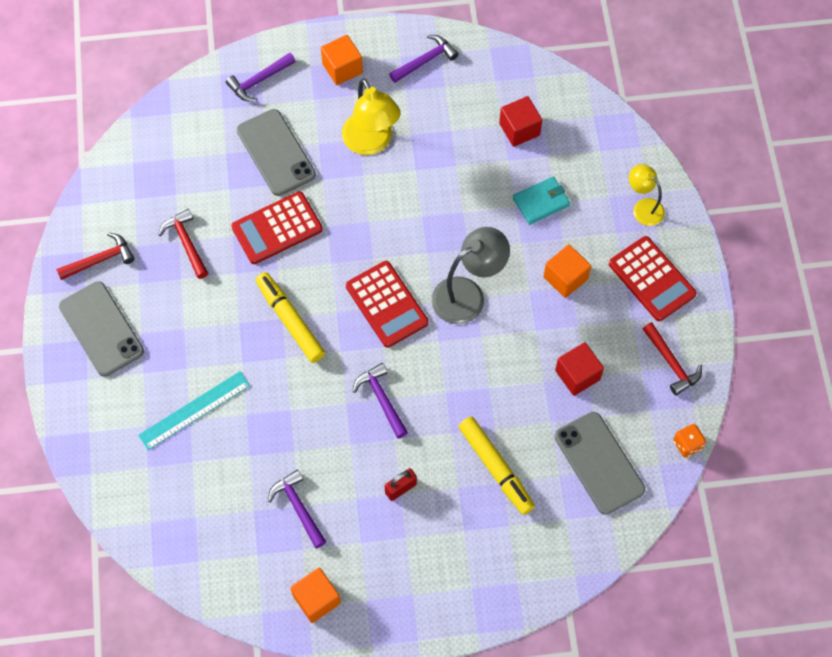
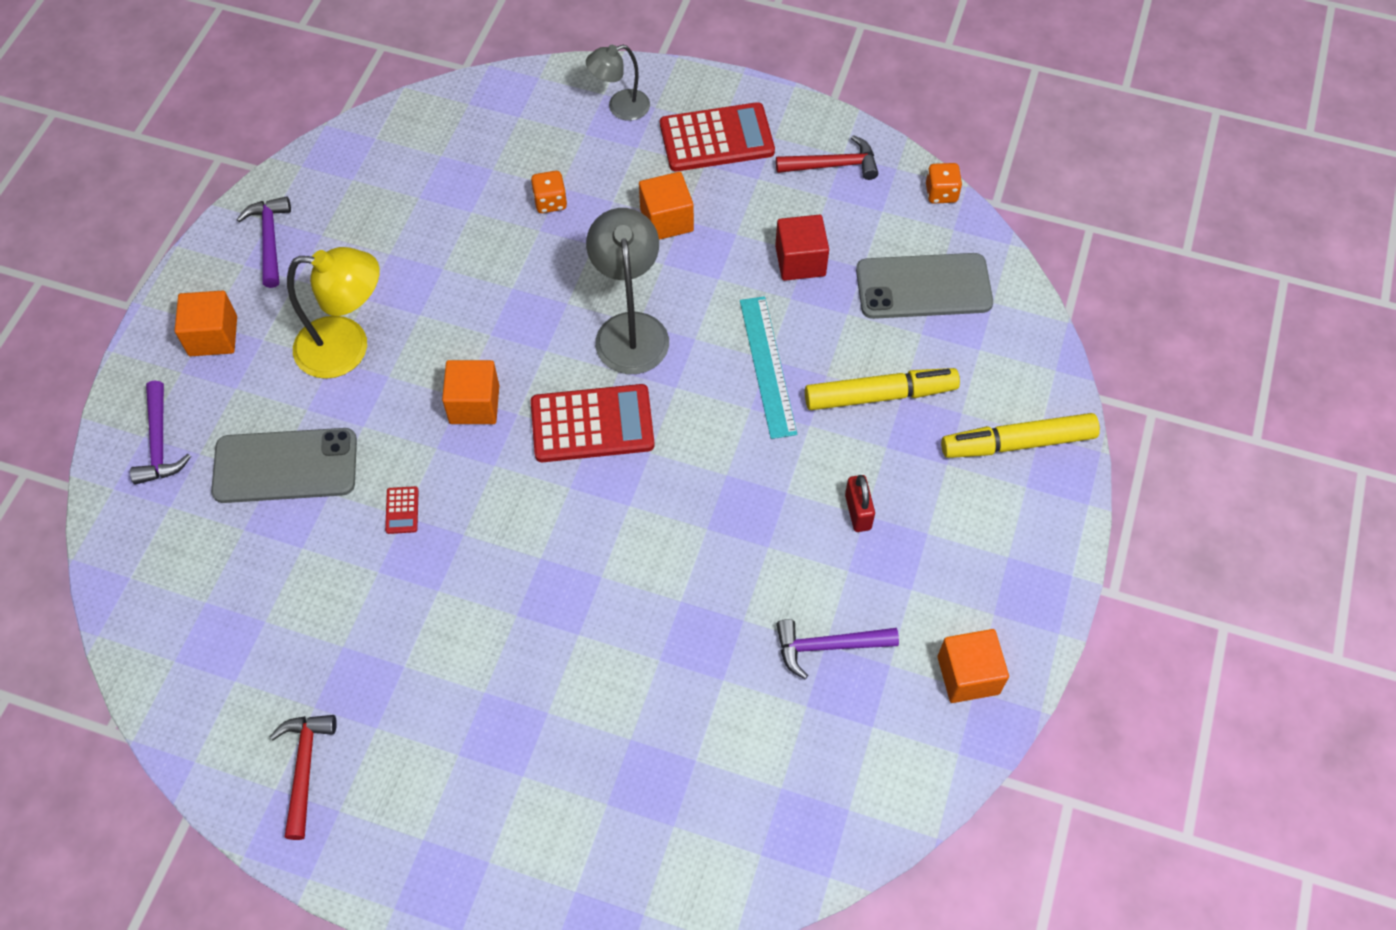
camera: 65 degrees left, 5 degrees down
grey phone [59,281,144,376] -> none
turquoise ruler [138,371,250,450] -> turquoise ruler moved to [740,296,797,439]
red hammer [158,209,208,279] -> none
red calculator [231,191,323,264] -> red calculator [385,486,419,534], size x0.41
yellow marker [255,272,325,363] -> yellow marker moved to [941,413,1100,458]
purple hammer [353,363,408,438] -> none
red cube [499,96,542,147] -> none
turquoise wallet [513,177,570,225] -> orange dice [531,171,567,213]
yellow lamp [629,164,665,226] -> grey lamp [586,45,650,121]
none -> orange cube [442,360,499,424]

